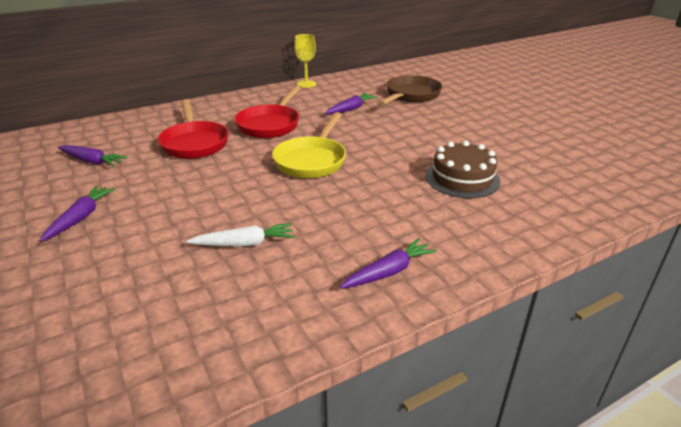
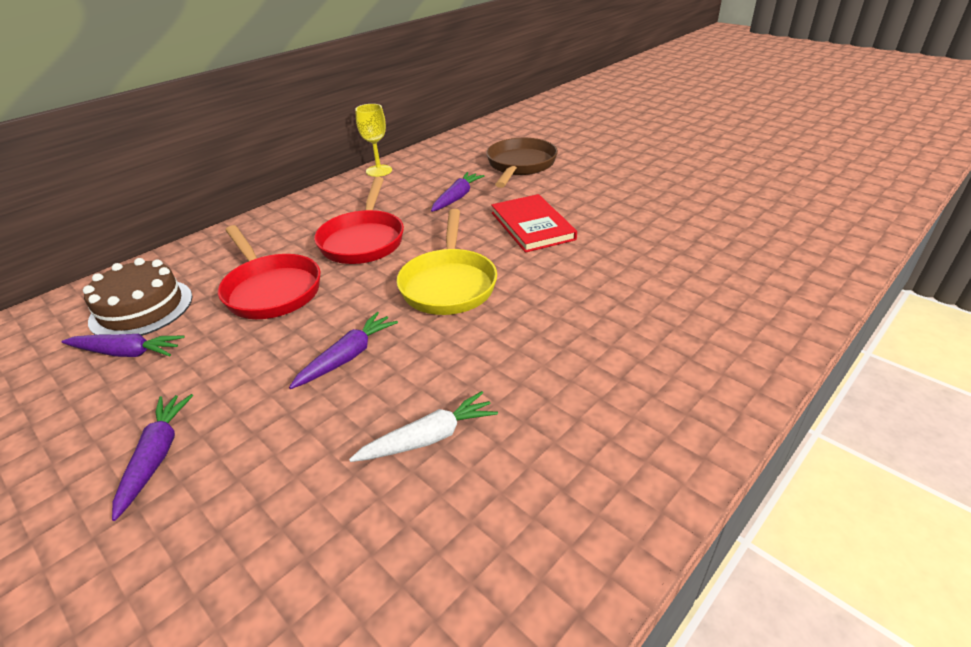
camera: 15 degrees left, 5 degrees up
purple carrot [340,238,437,289] -> purple carrot moved to [289,312,398,389]
brown cake [426,141,501,198] -> brown cake moved to [83,258,192,336]
none -> red book [491,194,577,253]

